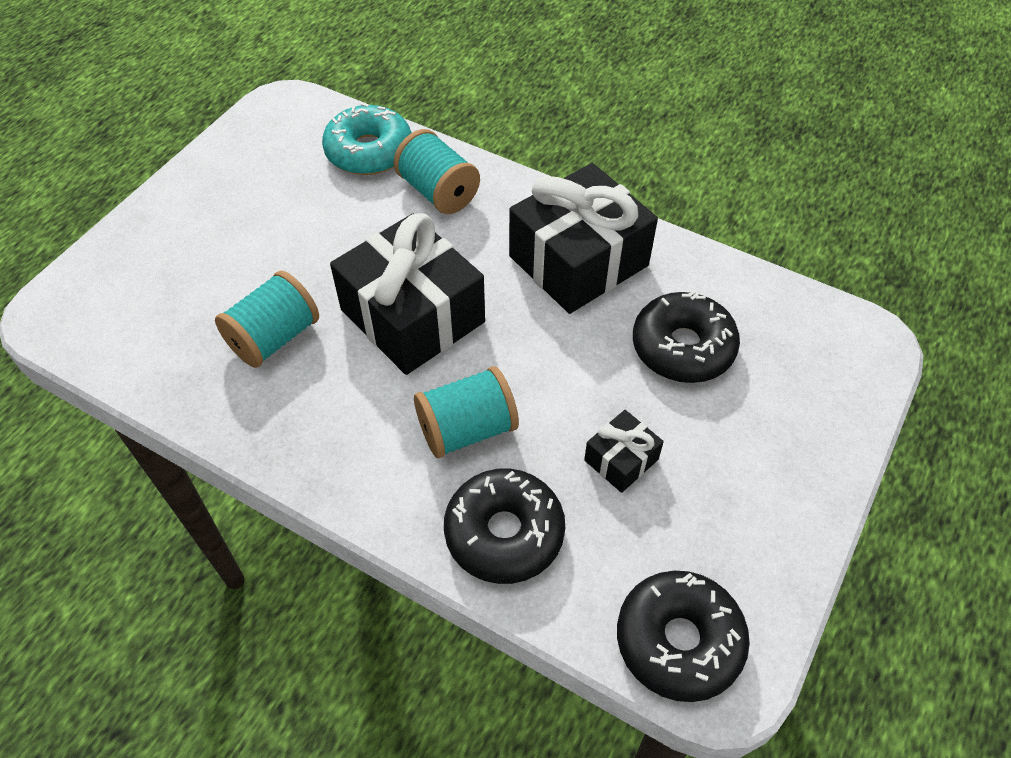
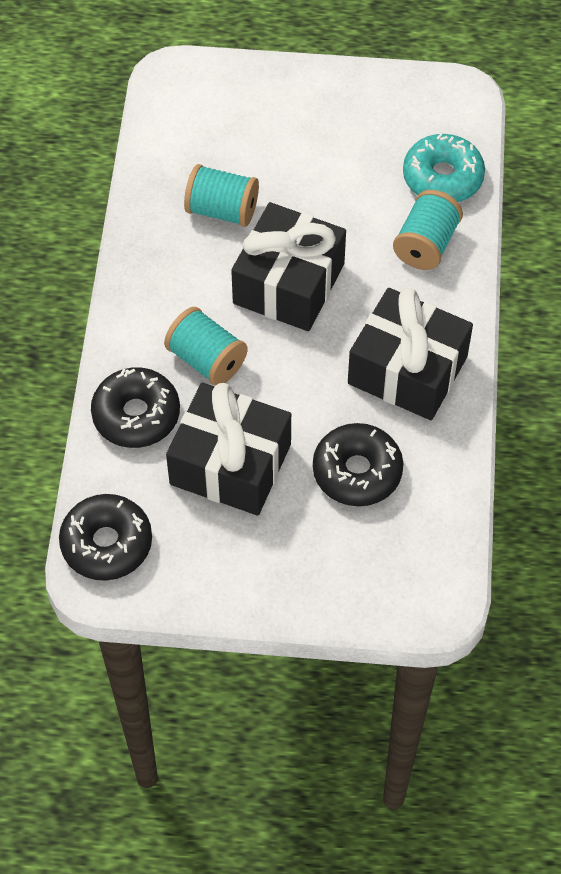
camera: 65 degrees right, 5 degrees up
black gift [584,410,664,493] -> black gift [166,383,291,515], size x2.19

